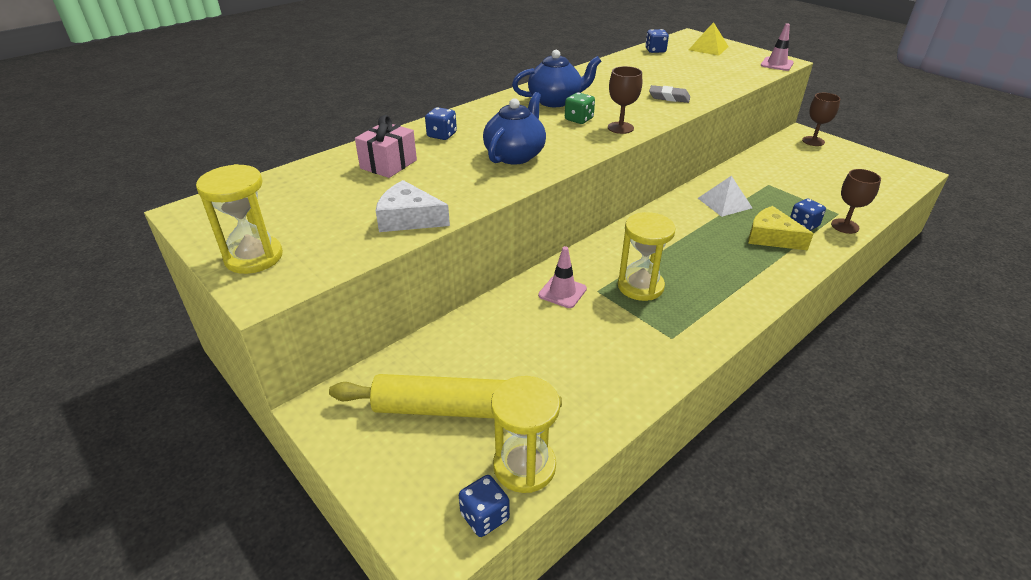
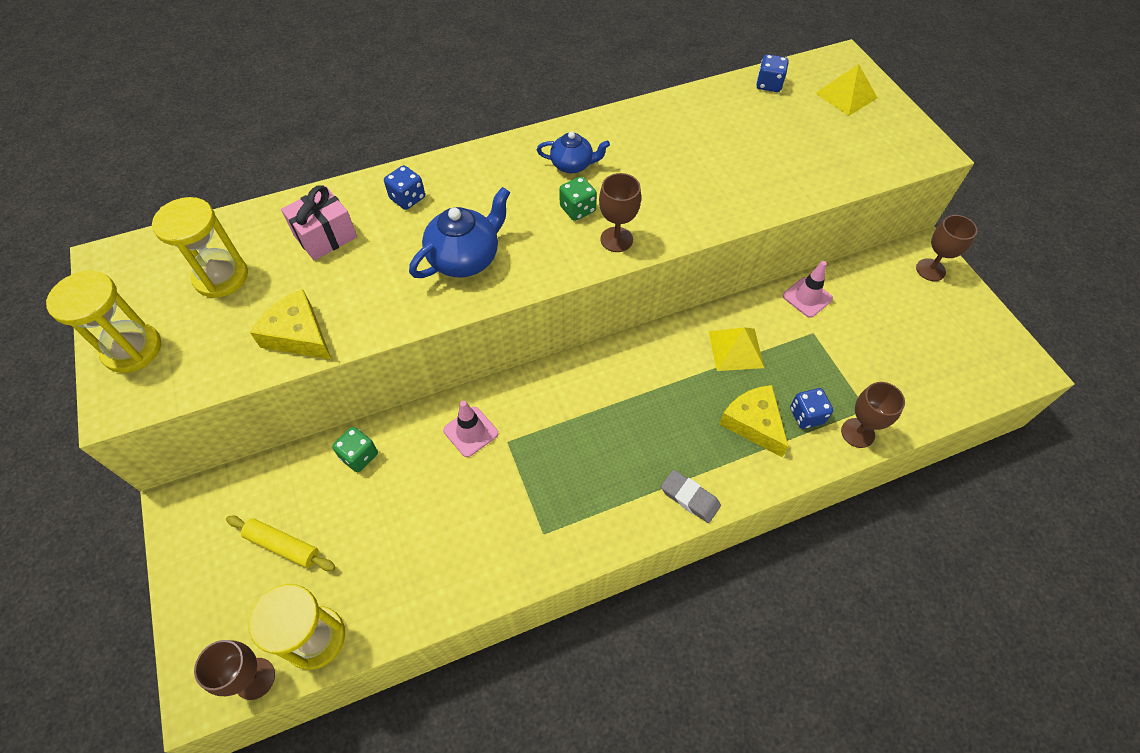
camera: 20 degrees right, 20 degrees up
yellow rolling pin [329,374,562,418] -> yellow rolling pin [226,516,336,571], size x0.56
white cheese [376,180,450,232] -> yellow cheese [250,289,332,360]
blue dice [459,475,510,537] -> brown goblet [194,640,275,700]
blue teapot [512,50,601,107] -> blue teapot [537,131,610,173], size x0.63
yellow hourglass [618,212,676,301] -> yellow hourglass moved to [152,197,248,298]
grey eraser [649,85,690,103] -> grey eraser moved to [661,470,721,523]
white pyramid [698,176,752,217] -> yellow pyramid [709,327,764,371]
pink traffic cone [761,23,794,71] -> pink traffic cone moved to [783,261,833,318]
none -> green dice [332,427,378,472]

